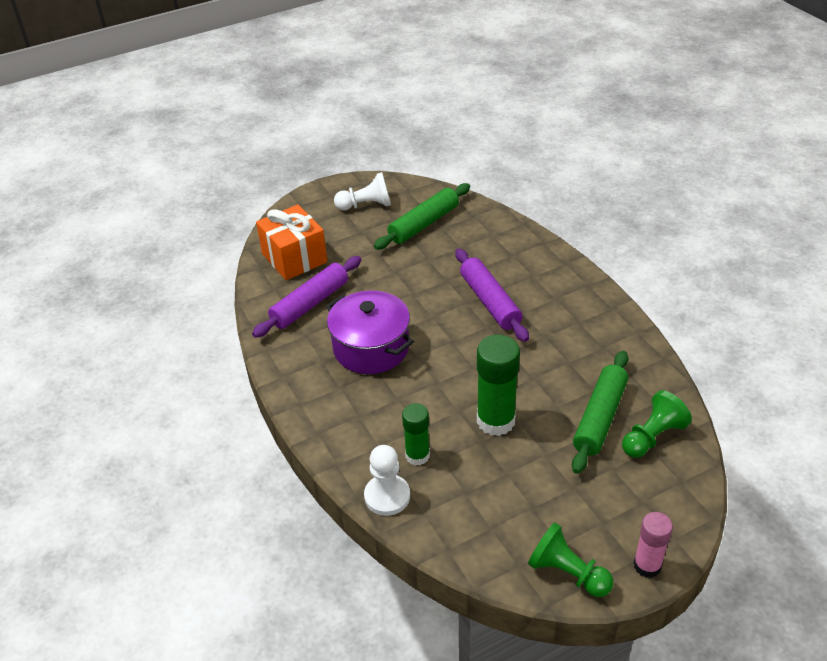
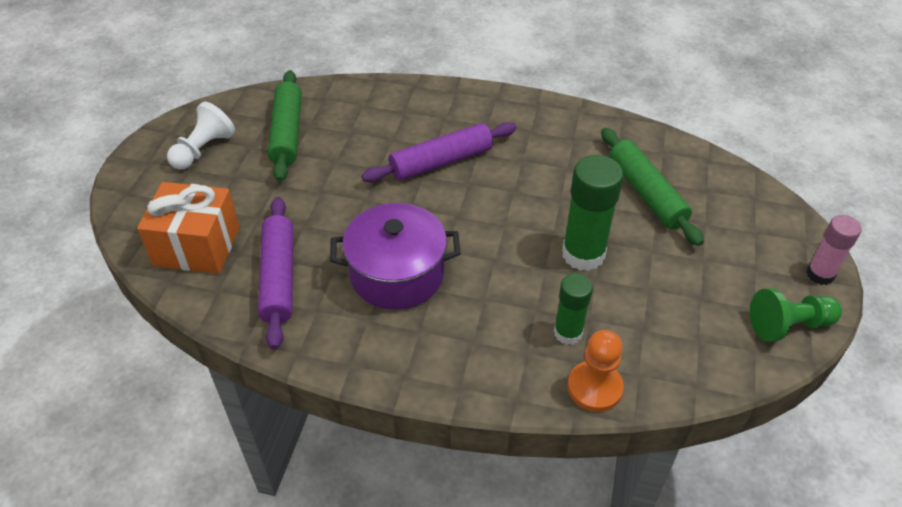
camera: 50 degrees left, 5 degrees up
white pawn [364,445,410,516] -> orange pawn [567,330,624,412]
purple rolling pin [455,249,529,342] -> purple rolling pin turned 45 degrees counterclockwise [362,122,517,182]
green pawn [622,390,692,458] -> none

